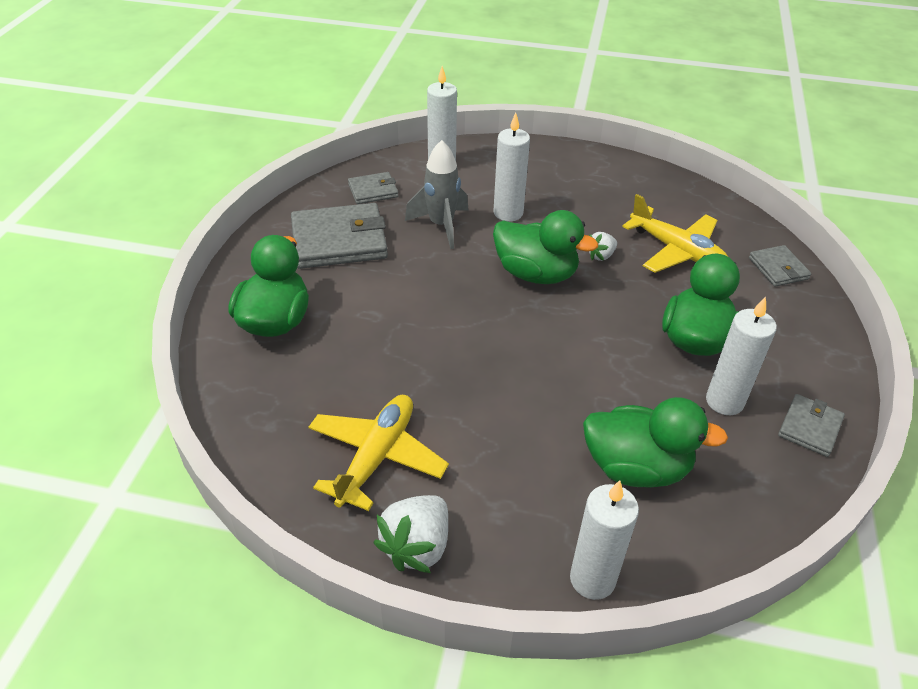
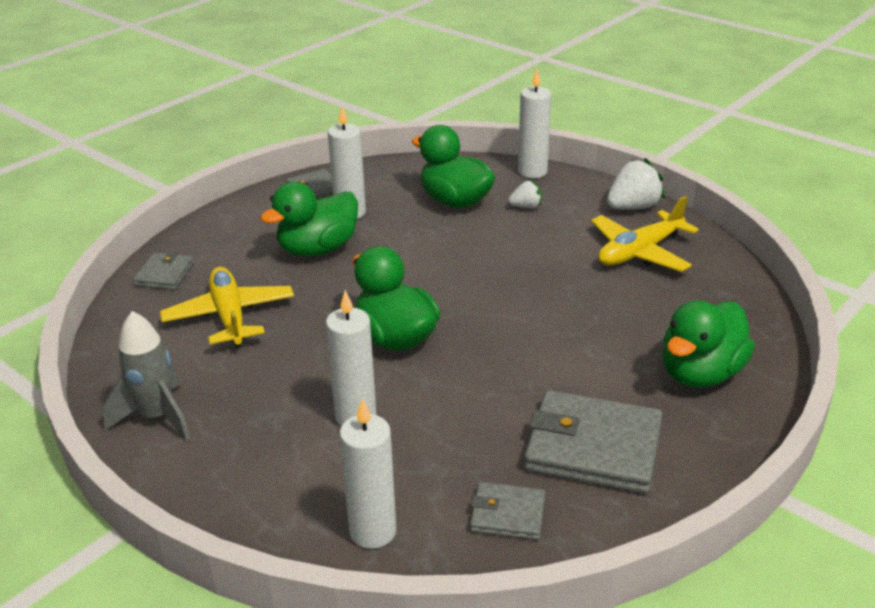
camera: 150 degrees left, 10 degrees down
grey rocket [405,140,469,249] -> grey rocket moved to [103,311,190,441]
white strawberry [589,232,617,261] -> white strawberry moved to [508,180,542,208]

